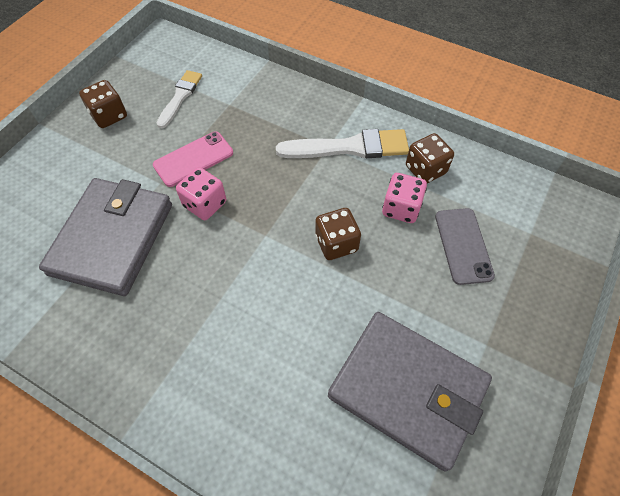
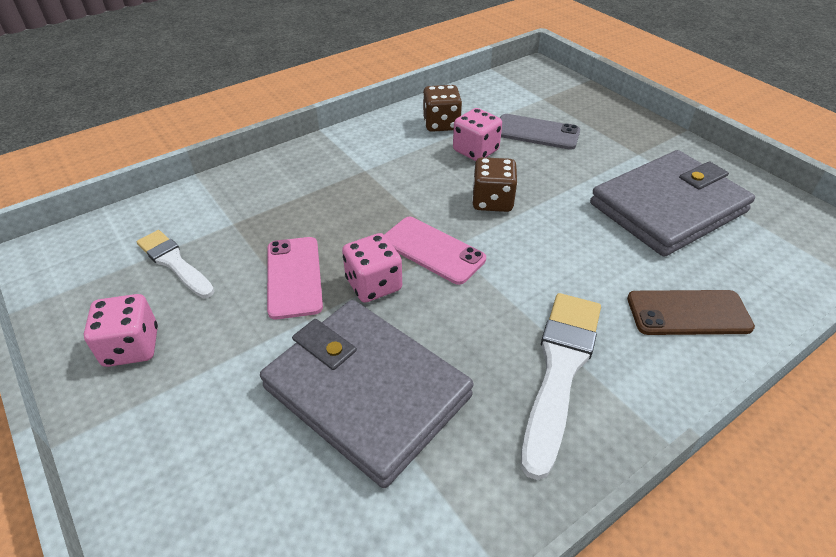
camera: 65 degrees left, 15 degrees down
brown dice [79,80,127,128] -> pink dice [84,294,158,367]
white brush [276,129,409,158] -> white brush moved to [521,293,601,480]
none -> pink phone [384,217,486,285]
none -> brown phone [627,290,755,335]

